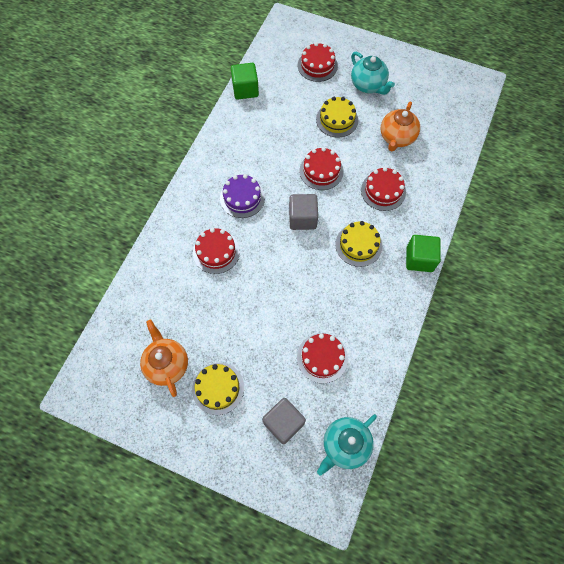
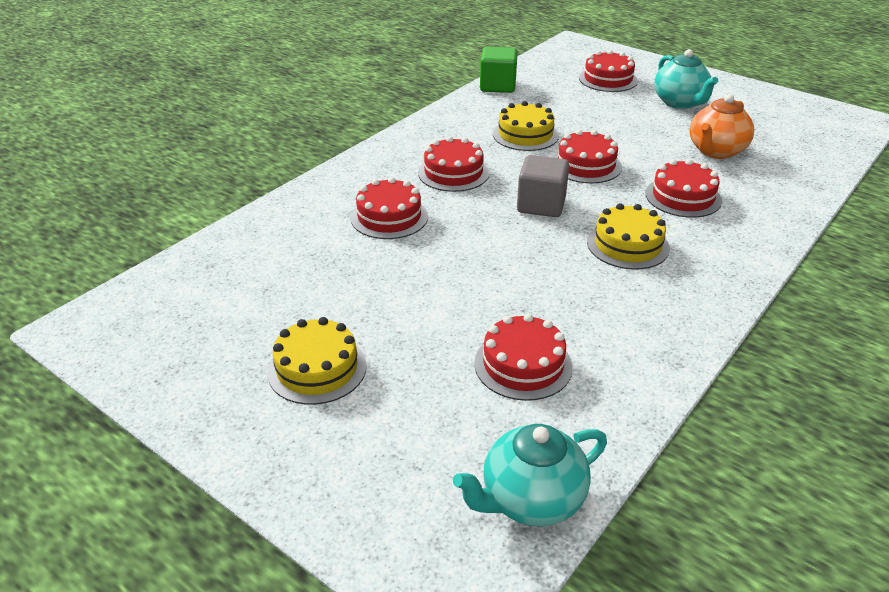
camera: 15 degrees right, 30 degrees down
orange teapot [140,320,188,397] -> none
purple cake [220,174,265,218] -> red cake [418,136,489,192]
grey cube [262,398,306,444] -> none
yellow cake [316,97,358,138] -> yellow cake moved to [493,101,559,151]
green cube [406,235,441,272] -> none

